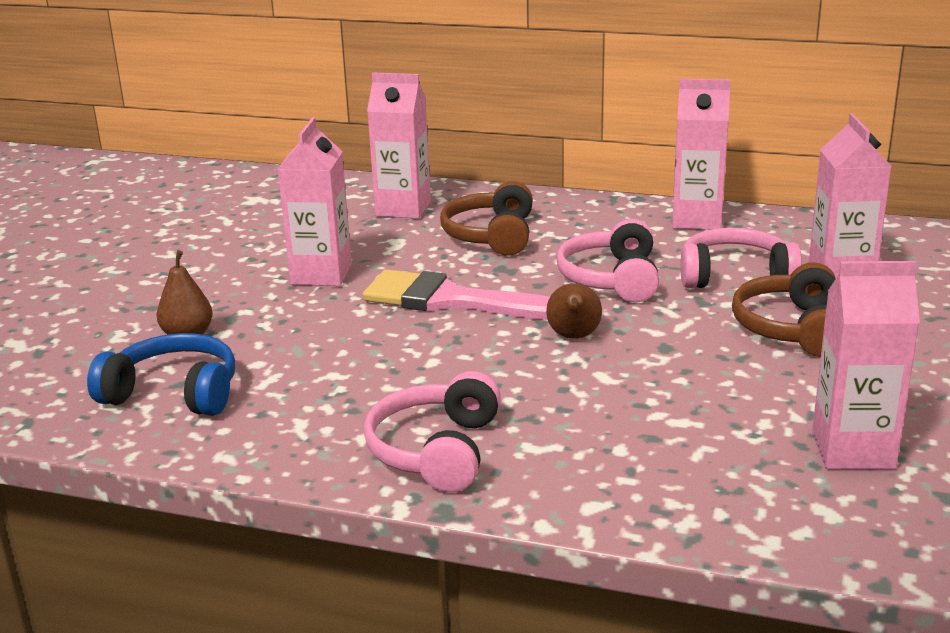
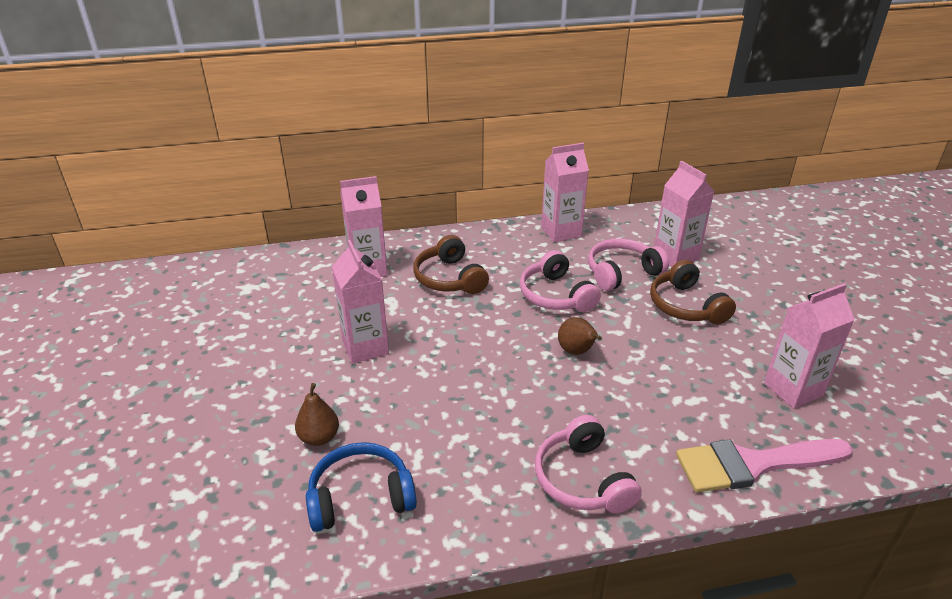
camera: 30 degrees left, 10 degrees up
pink brush [362,269,550,320] -> pink brush moved to [676,439,853,493]

